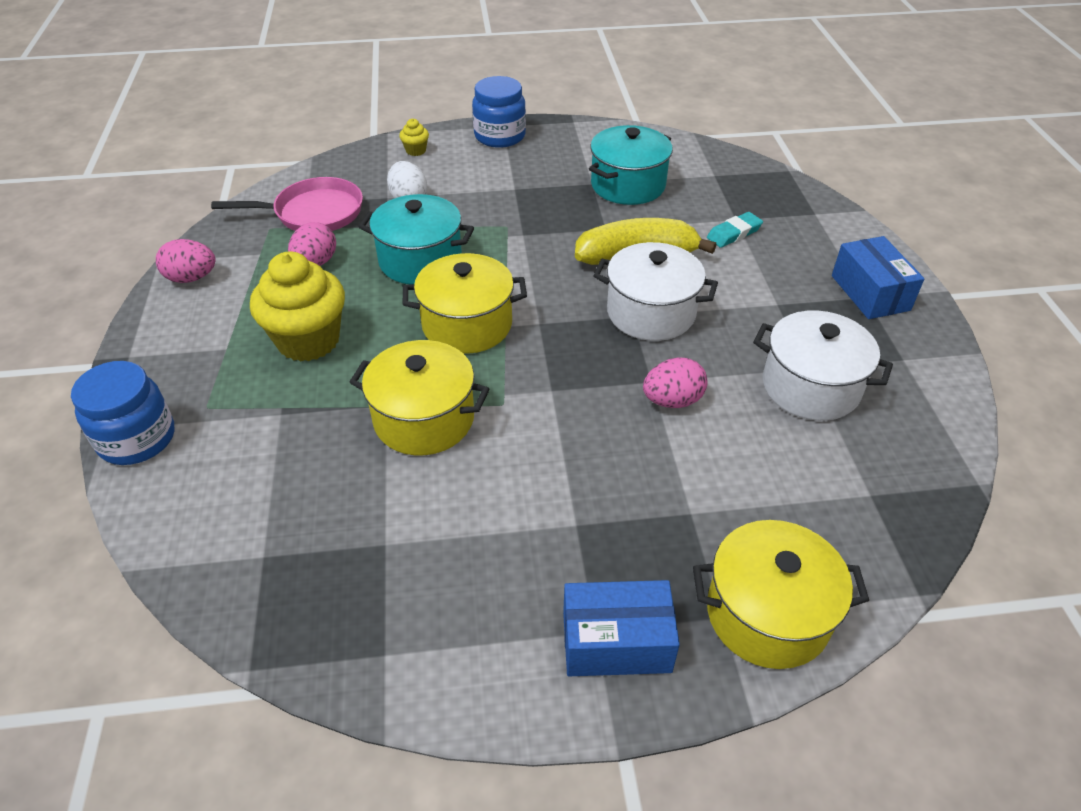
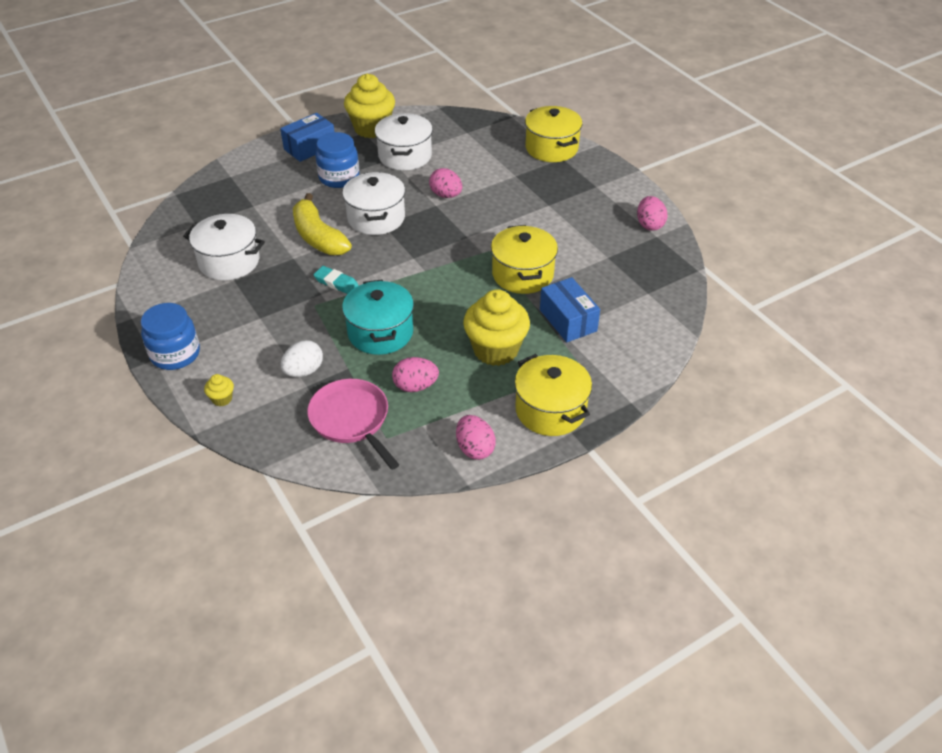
camera: 115 degrees left, 0 degrees up
blue jar [71,361,175,465] -> blue jar moved to [315,132,359,188]
yellow pot [403,253,527,354] -> yellow pot moved to [515,354,592,436]
blue box [563,580,680,676] -> blue box moved to [540,277,600,342]
turquoise pot [589,125,673,205] -> white pot [183,214,265,280]
turquoise eraser [707,212,763,248] -> turquoise eraser moved to [313,266,359,294]
none -> yellow cupcake [344,74,395,138]
none -> pink egg [637,196,667,231]

